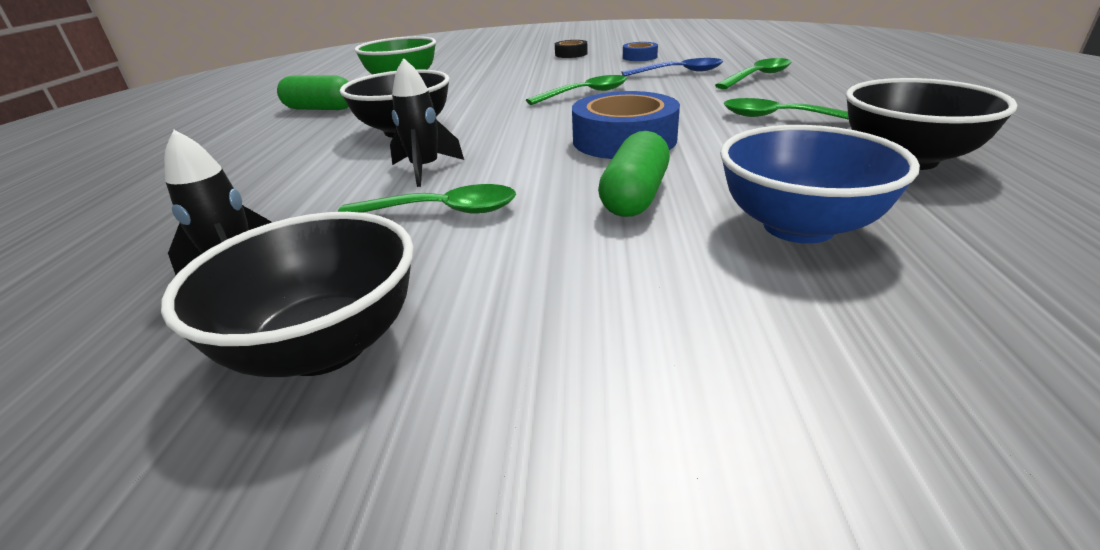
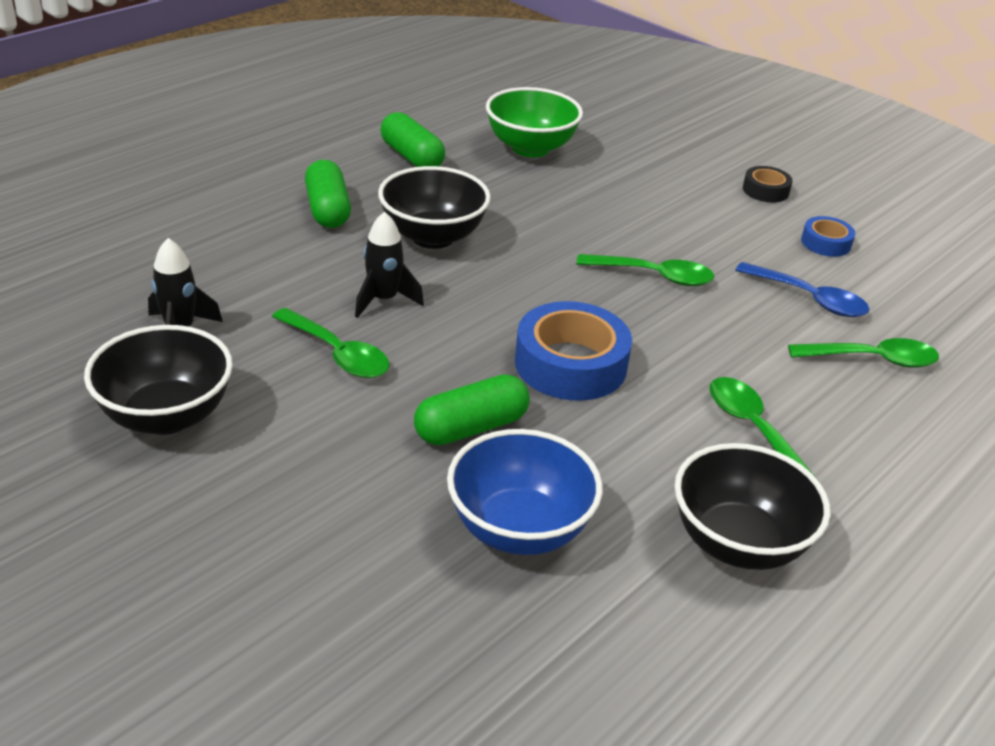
camera: 35 degrees right, 5 degrees up
none -> green capsule [305,160,351,228]

